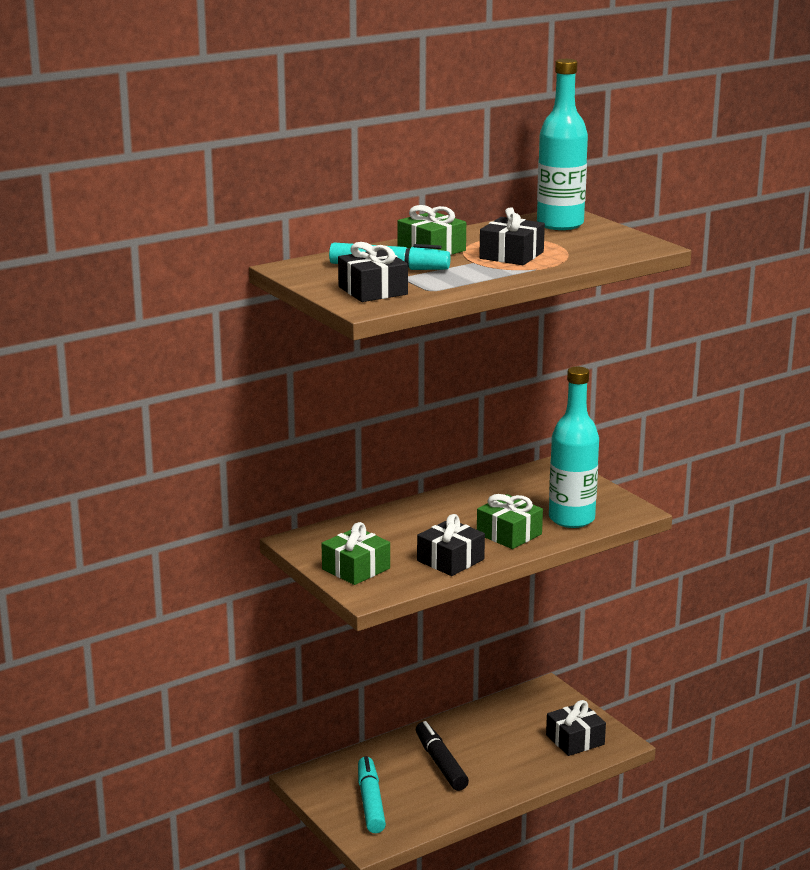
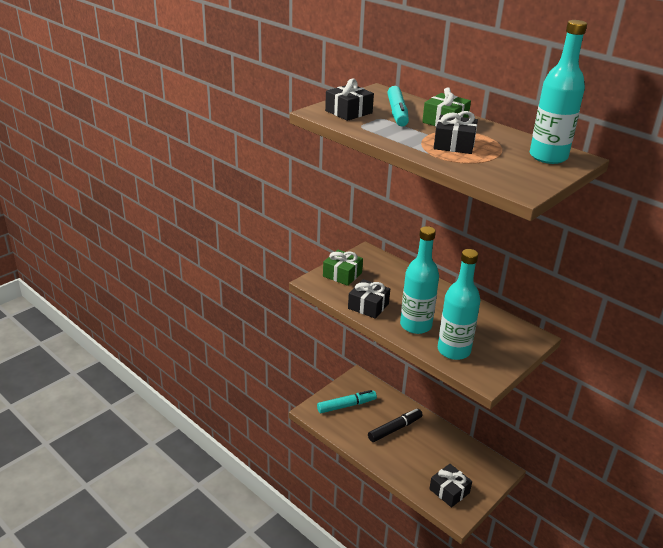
camera: 75 degrees right, 10 degrees up
green gift [477,494,543,549] -> turquoise bottle [400,226,439,334]

